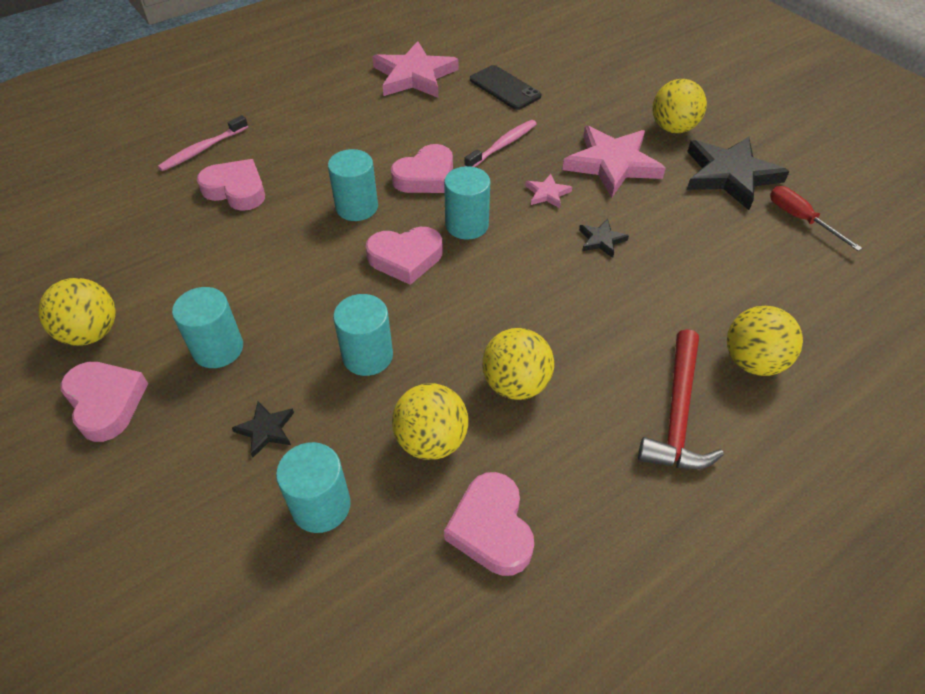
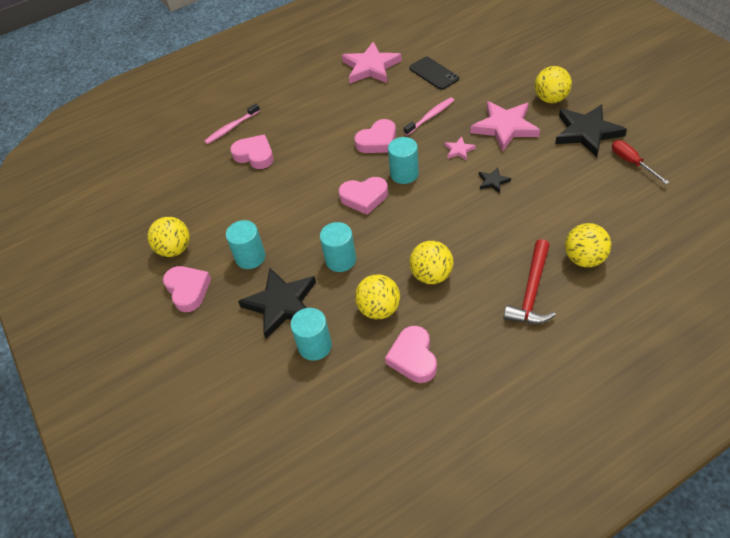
camera: 10 degrees right, 0 degrees up
black star [232,401,294,458] -> black star [238,268,316,339], size x2.19
turquoise cylinder [328,149,378,221] -> none

